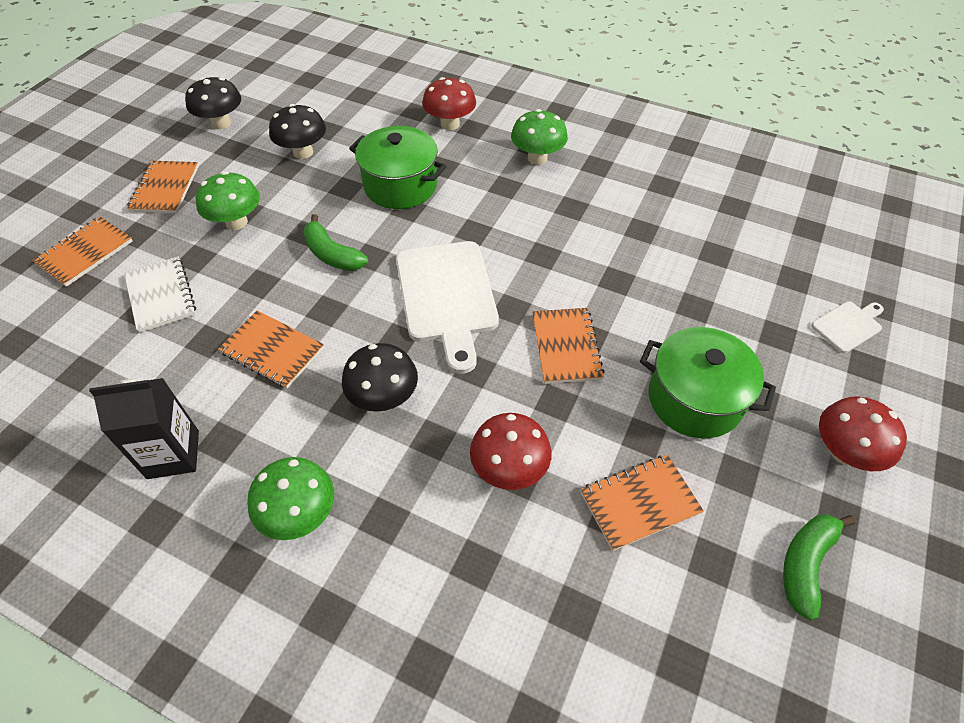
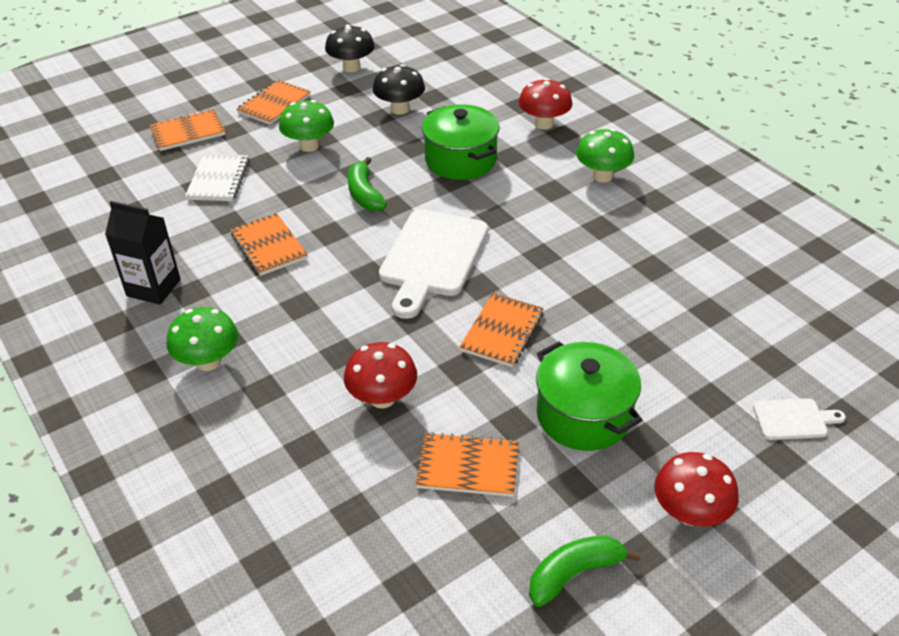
camera: 30 degrees right, 10 degrees down
black mushroom [342,343,418,412] -> none

